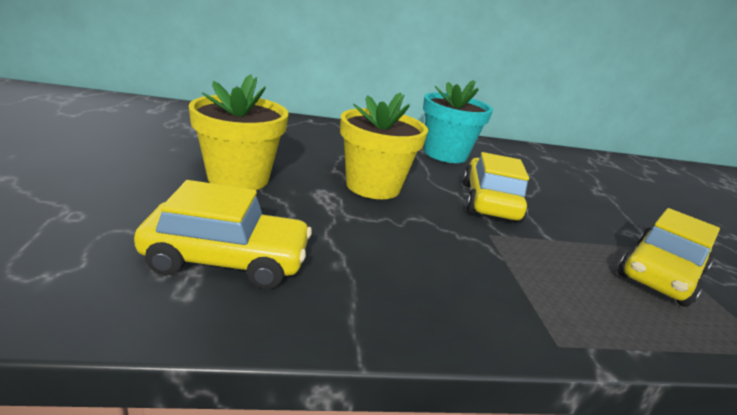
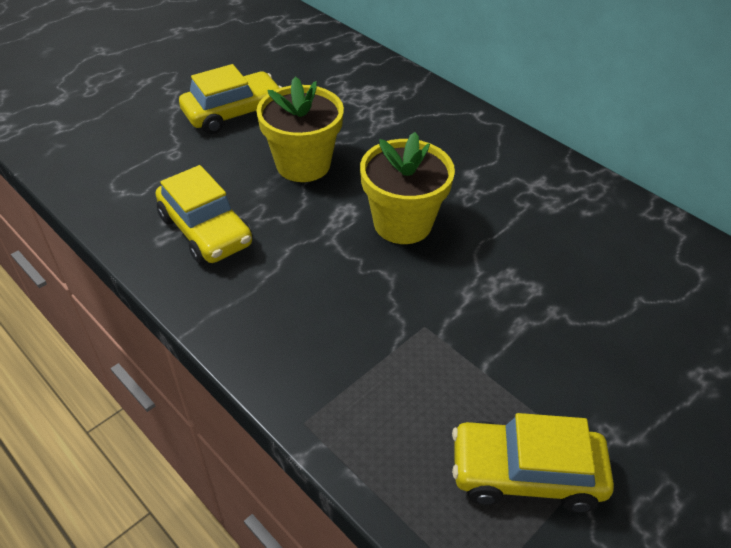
camera: 55 degrees right, 20 degrees up
turquoise flower pot [423,80,493,163] -> none
yellow car [463,152,529,223] -> yellow car moved to [179,64,281,134]

